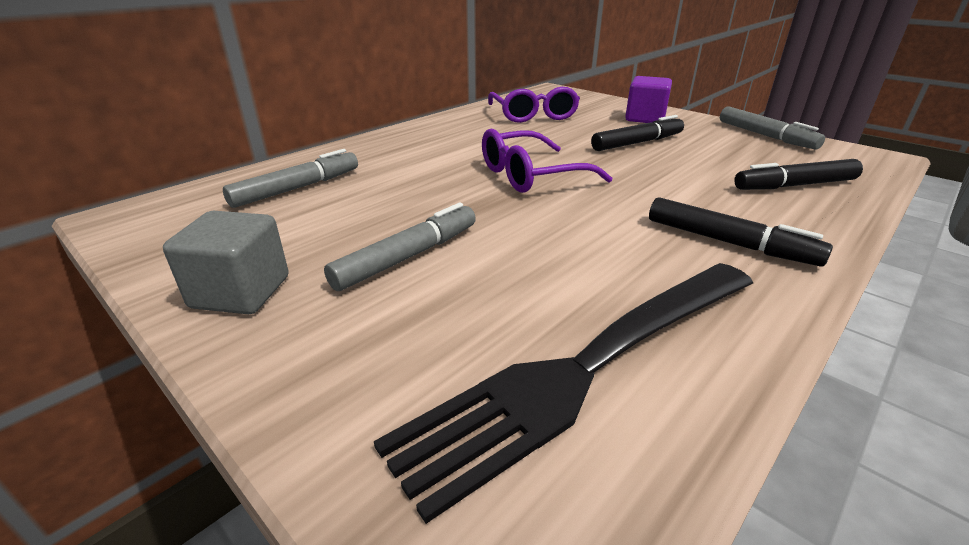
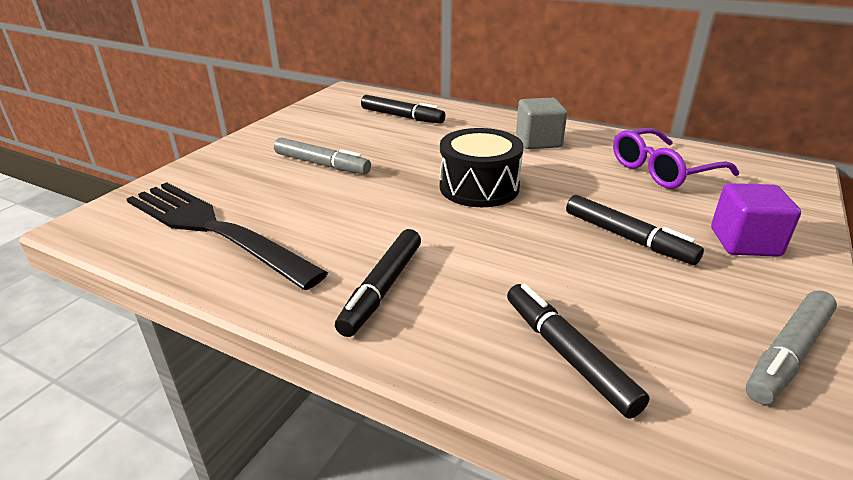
camera: 75 degrees right, 0 degrees up
grey cube [163,211,288,314] -> grey cube moved to [516,98,567,149]
grey marker [223,149,358,208] -> black marker [361,95,445,124]
purple glasses [482,129,612,193] -> black drum [440,128,523,207]

